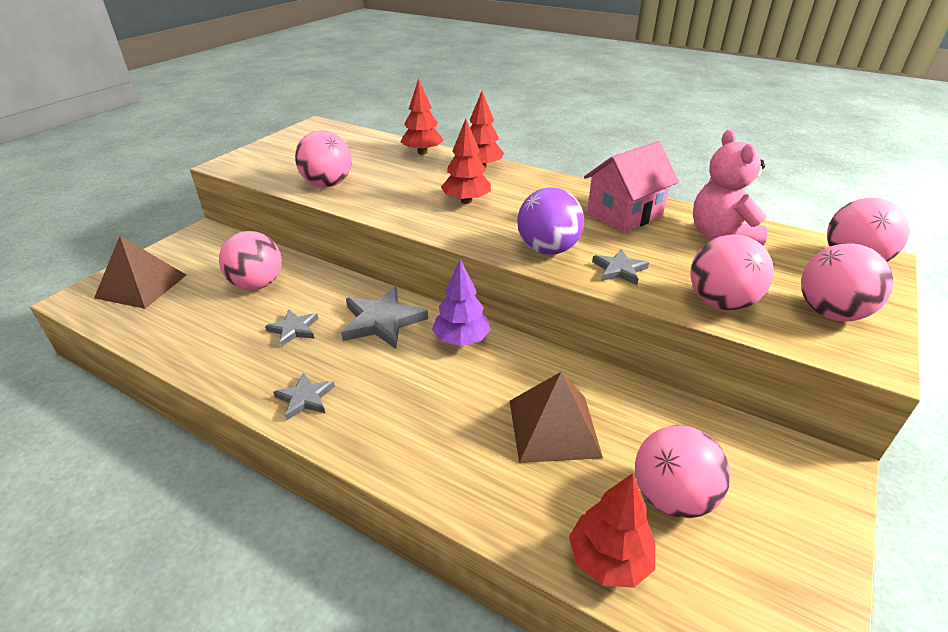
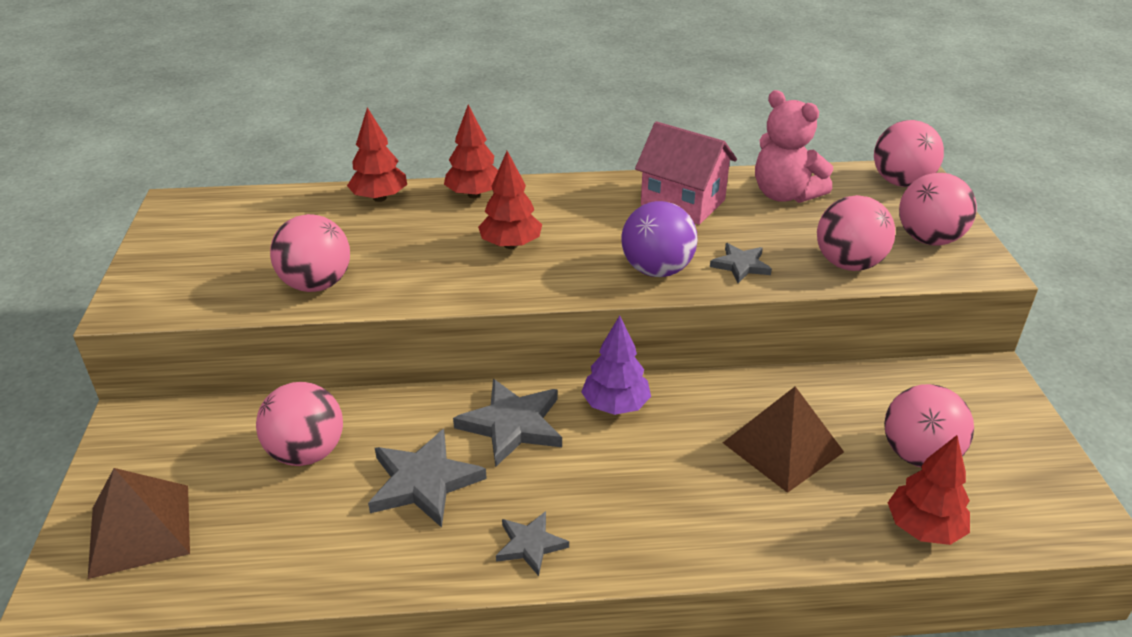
camera: 35 degrees left, 0 degrees up
grey star [265,309,318,347] -> grey star [368,429,487,528], size x1.71
pink house [584,141,679,233] -> pink house turned 75 degrees counterclockwise [635,121,737,225]

